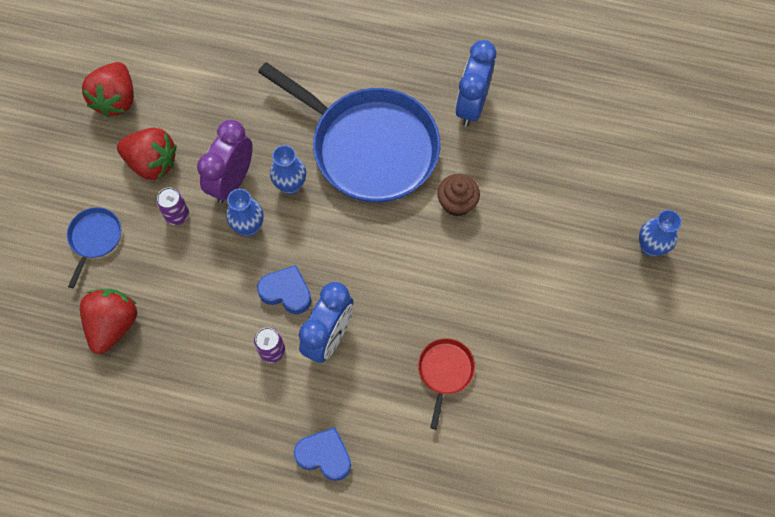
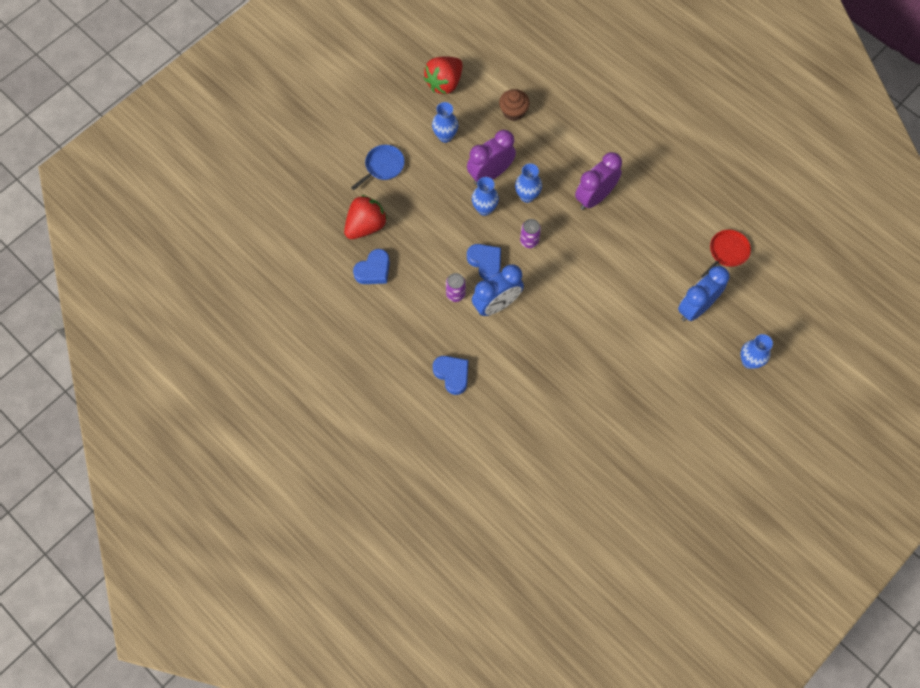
camera: 30 degrees right, 0 degrees up
red strawberry [117,128,177,180] -> blue vase [432,102,458,143]
purple can [156,187,189,225] -> purple can moved to [520,219,541,248]
blue pan [258,62,440,203] -> purple clock [575,152,622,210]
red pan [418,338,475,430] -> red pan moved to [701,230,751,278]
brown cupcake [437,174,480,216] -> brown cupcake moved to [499,89,530,121]
blue clock [455,40,496,127] -> blue clock moved to [678,266,729,322]
none -> blue heart [353,249,390,284]

